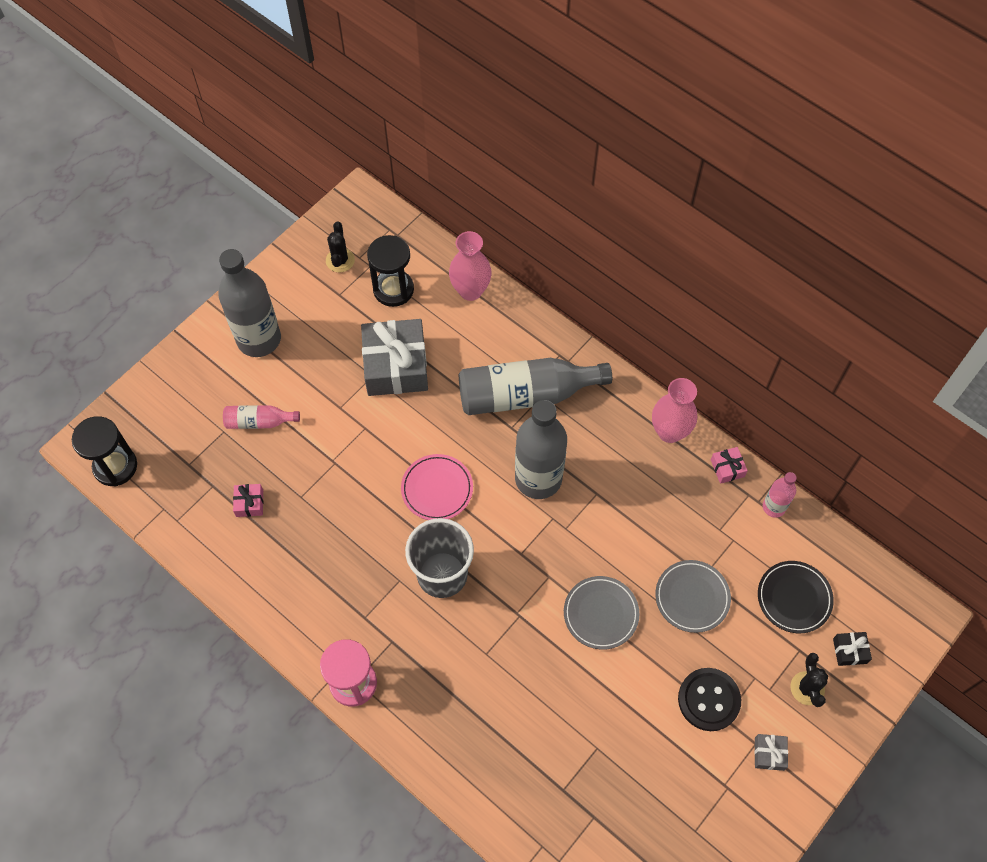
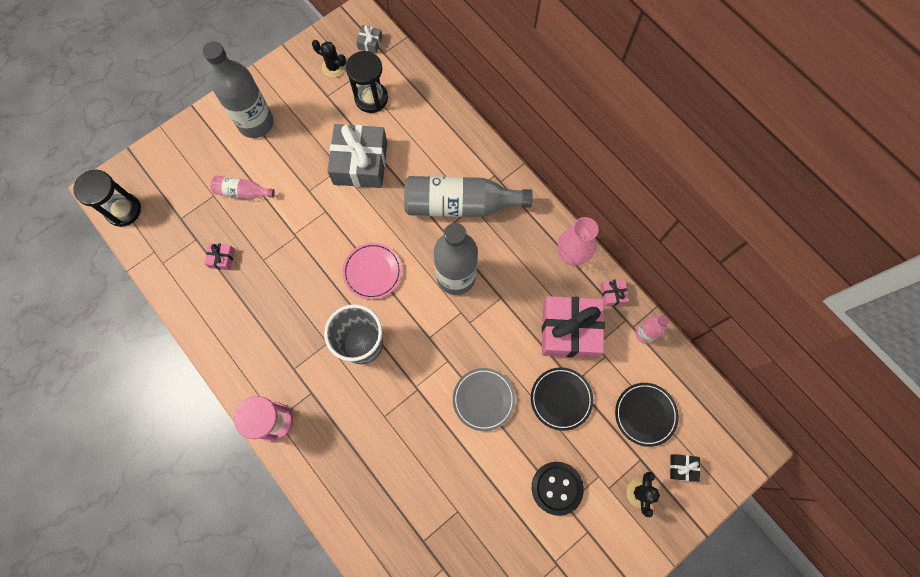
camera: 10 degrees right, 10 degrees up
black cactus [326,222,355,273] -> black cactus turned 75 degrees counterclockwise [312,40,346,77]
pink vase [449,231,492,301] -> none
grey plate [655,560,731,633] -> black plate [531,367,593,431]
grey gift [754,734,788,771] -> grey gift moved to [356,25,382,54]
none -> pink gift [542,296,605,358]

